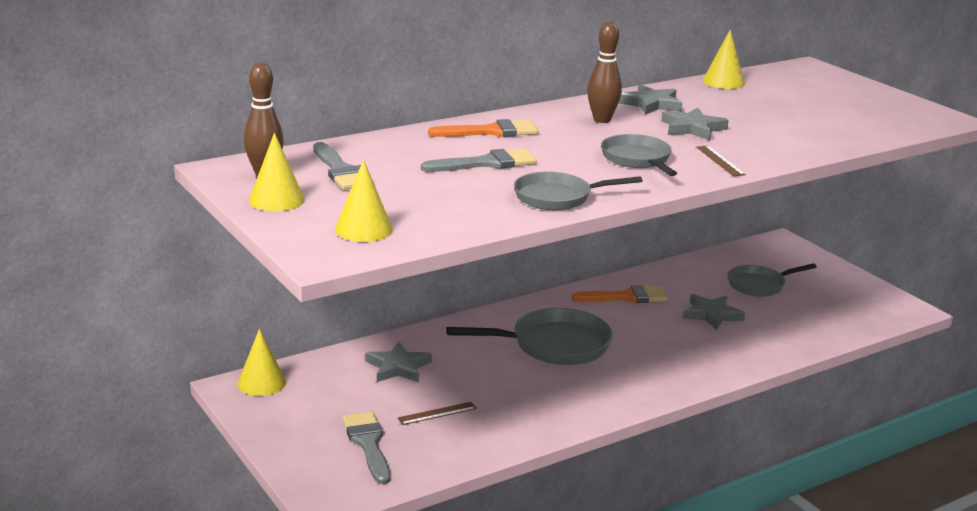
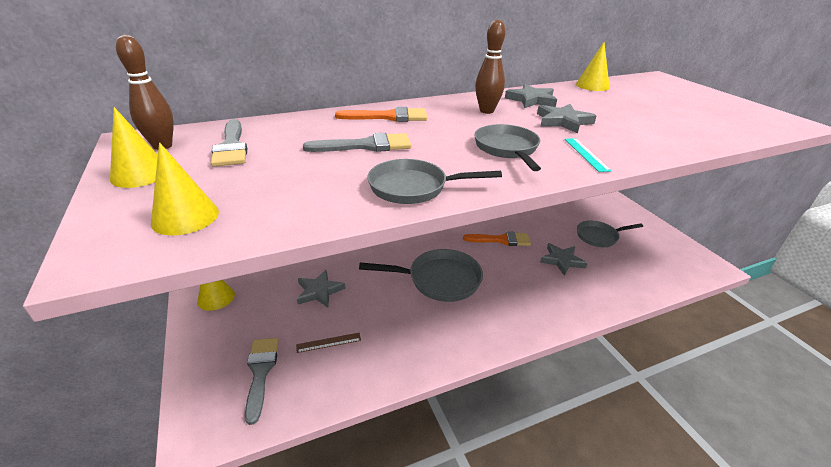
camera: 10 degrees right, 10 degrees up
brown ruler [696,146,746,176] -> turquoise ruler [565,138,611,172]

